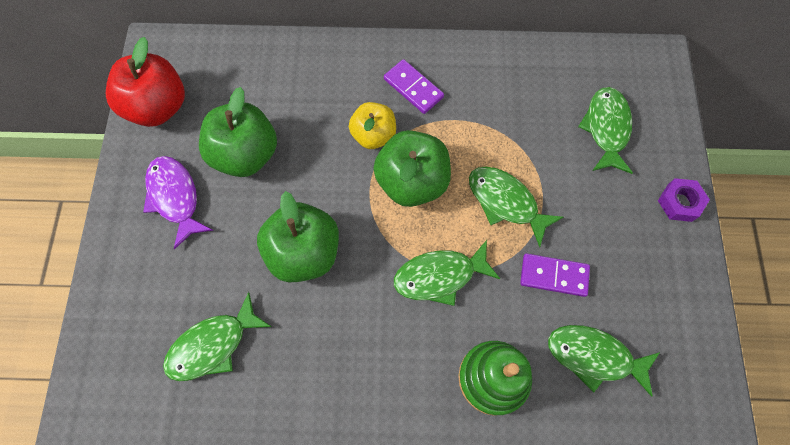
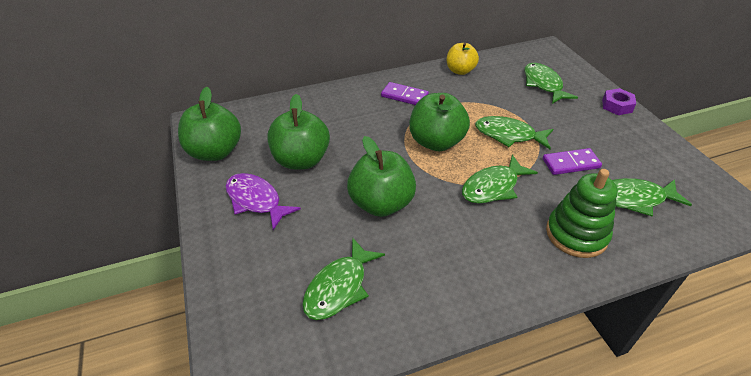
camera: 20 degrees left, 25 degrees down
red apple [106,37,185,127] -> green apple [178,87,241,161]
yellow apple [349,102,396,149] -> yellow apple moved to [447,43,479,75]

